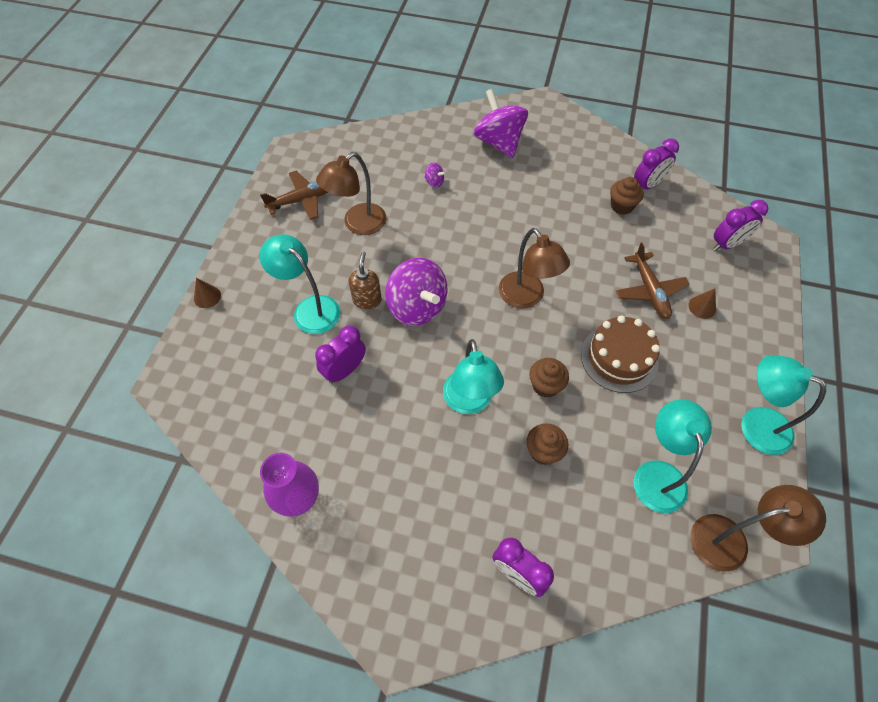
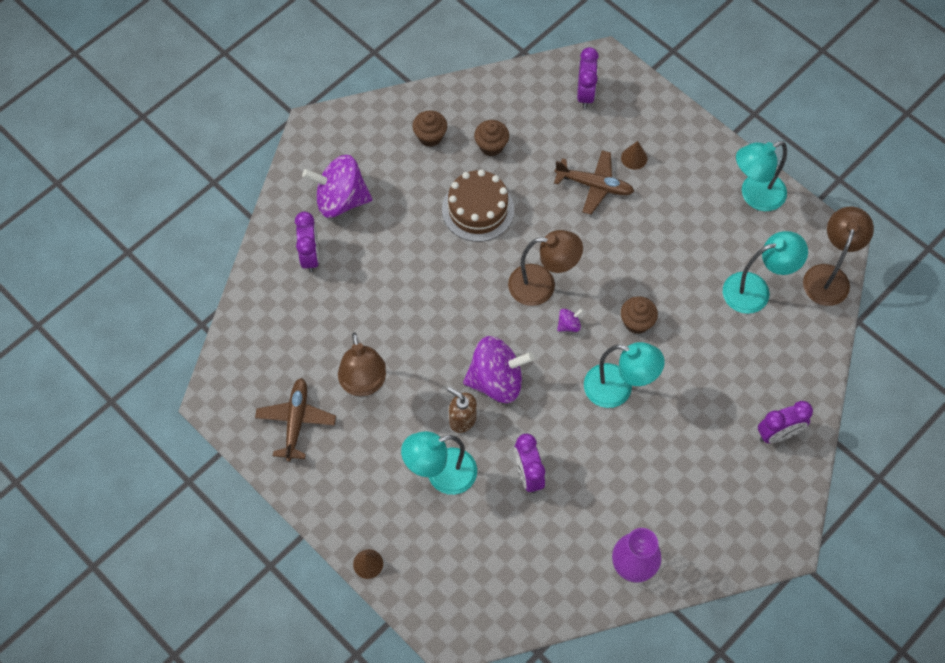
camera: 60 degrees left, 5 degrees up
purple spinning top [425,162,446,188] -> purple spinning top moved to [557,309,583,332]
brown cupcake [526,423,568,465] -> brown cupcake moved to [413,110,447,147]
brown cake [581,316,660,393] -> brown cake moved to [442,169,514,242]
purple clock [634,138,679,190] -> purple clock moved to [295,212,319,273]
turquoise lamp [634,399,712,513] -> turquoise lamp turned 135 degrees clockwise [723,231,808,314]

